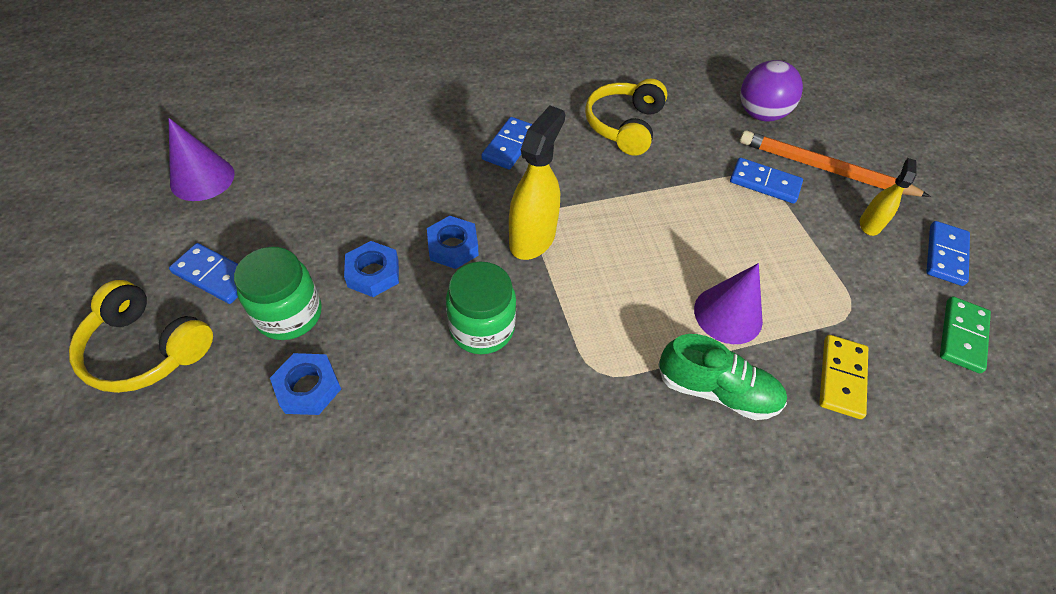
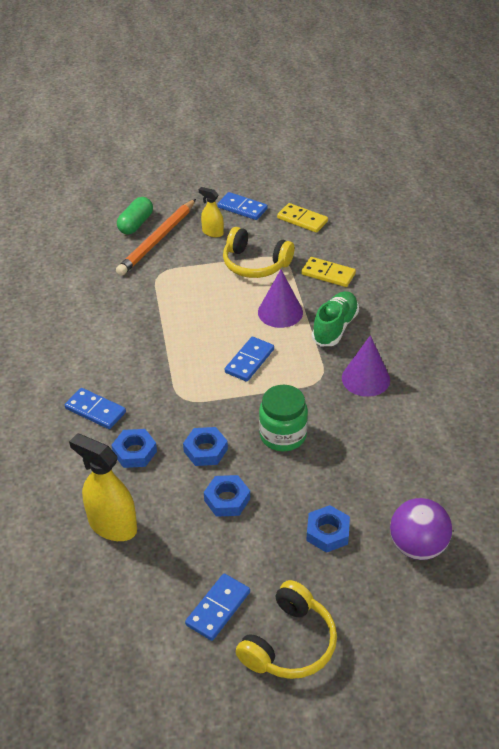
camera: 80 degrees left, 10 degrees down
purple cone [169,118,235,201] -> purple cone moved to [342,335,390,397]
green jar [234,247,322,340] -> none
yellow spray bottle [509,106,565,260] -> yellow spray bottle moved to [69,433,137,541]
yellow headphones [585,78,667,156] -> yellow headphones moved to [223,227,294,278]
blue domino [730,158,803,204] -> blue domino moved to [225,337,274,382]
purple ball [740,60,803,121] -> purple ball moved to [390,498,452,560]
green domino [940,296,991,373] -> yellow domino [277,203,328,233]
none -> blue nut [112,429,157,468]
none -> green capsule [117,197,153,235]

